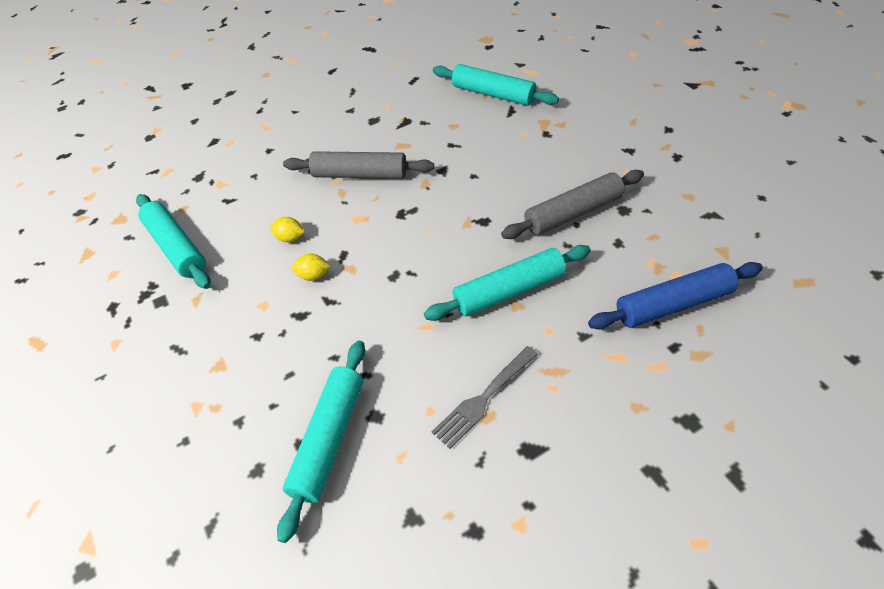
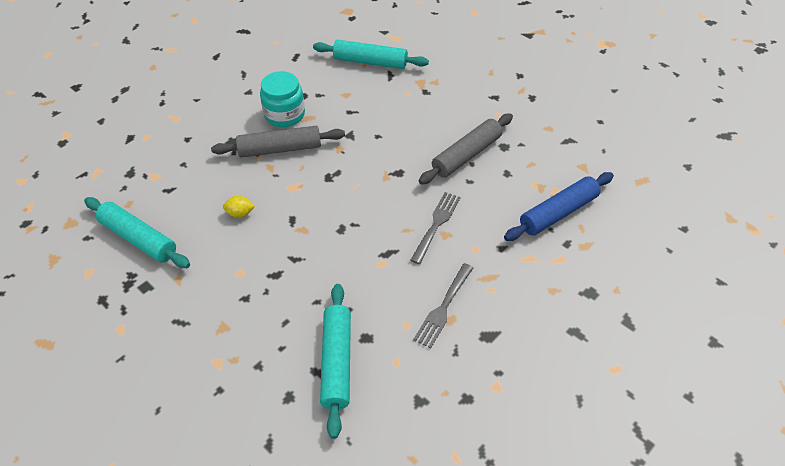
camera: 20 degrees left, 0 degrees up
yellow lemon [292,254,331,281] -> none
turquoise rolling pin [424,245,591,320] -> grey fork [410,192,461,264]
none -> turquoise jar [260,71,305,127]

